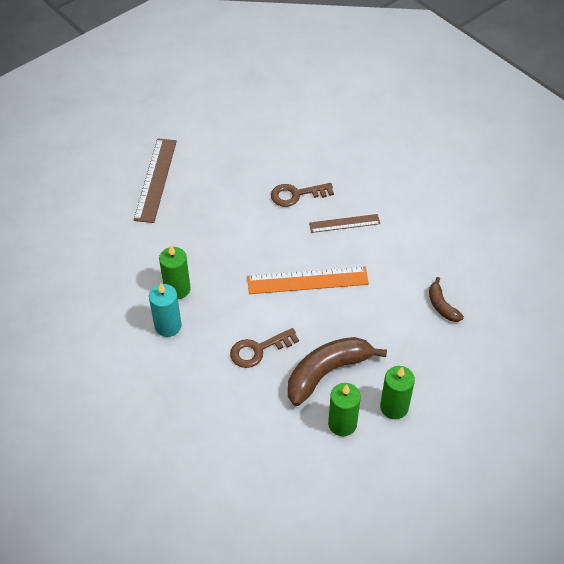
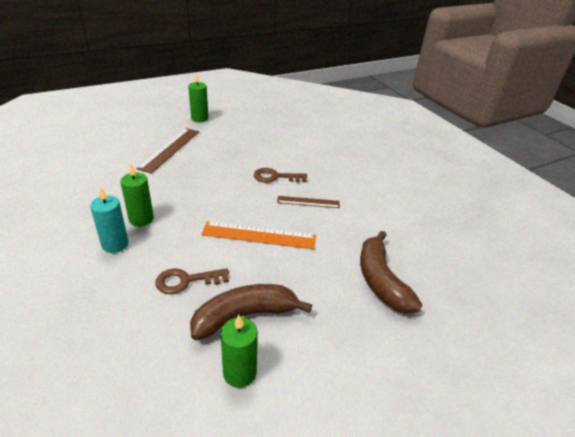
camera: 10 degrees right, 15 degrees down
green candle [380,366,415,419] -> green candle moved to [188,73,209,122]
brown banana [429,277,464,322] -> brown banana [360,231,422,314], size x1.94

